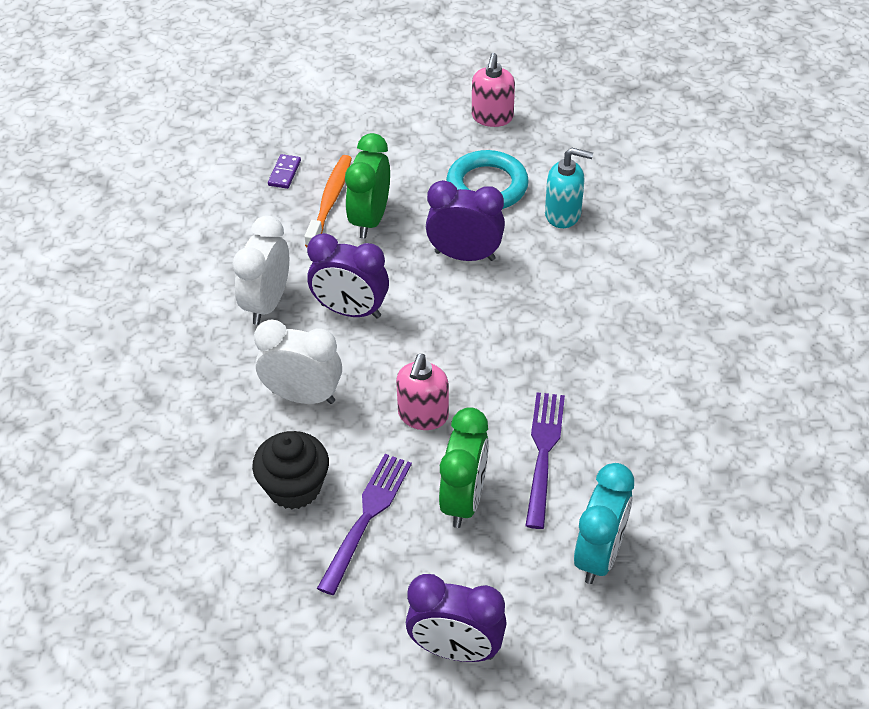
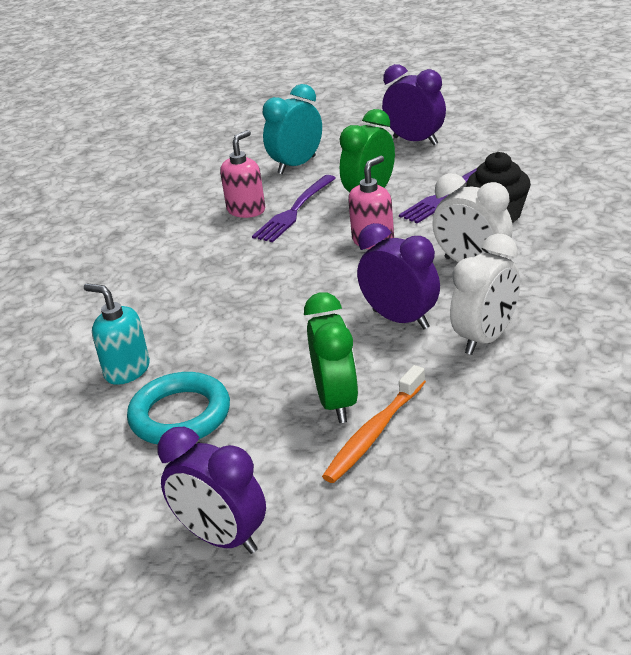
camera: 155 degrees left, 15 degrees down
purple domino [268,154,301,189] -> none
green clock [345,133,390,238] -> green clock turned 45 degrees counterclockwise [304,292,358,423]
purple clock [426,180,505,261] -> purple clock moved to [158,427,266,554]
pink soap dispenser [472,53,515,127] -> pink soap dispenser moved to [220,130,265,218]

